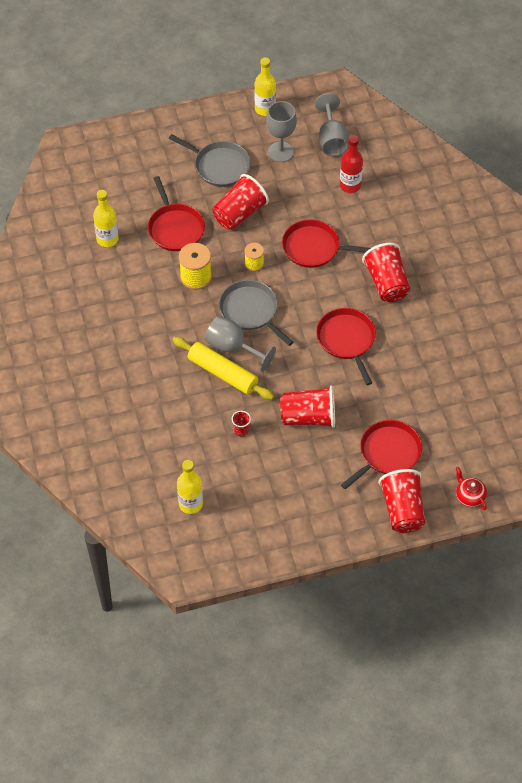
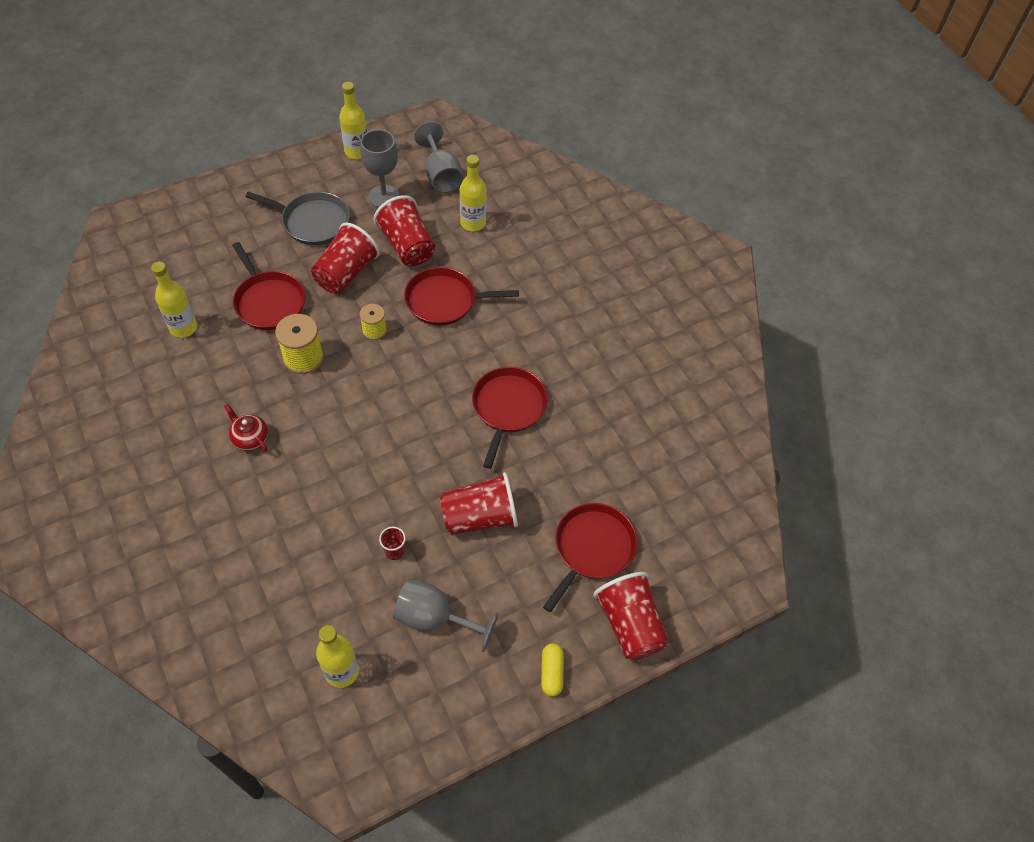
camera: 15 degrees left, 0 degrees up
yellow rolling pin [173,337,274,400] -> none
grey goblet [205,316,276,372] -> grey goblet moved to [393,579,498,652]
grey pan [219,280,293,346] -> none
red pan [316,308,376,385] -> red pan turned 45 degrees clockwise [472,367,548,469]
red bottle [340,135,363,193] -> yellow bottle [460,155,487,231]
red cup [362,243,410,302] -> red cup moved to [373,196,435,266]
red teapot [456,467,487,510] -> red teapot moved to [224,404,268,452]
none -> yellow capsule [541,643,564,697]

